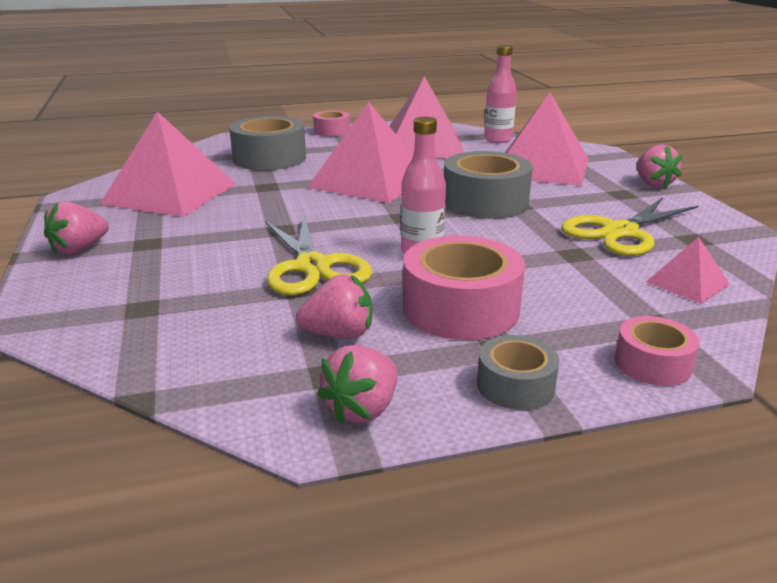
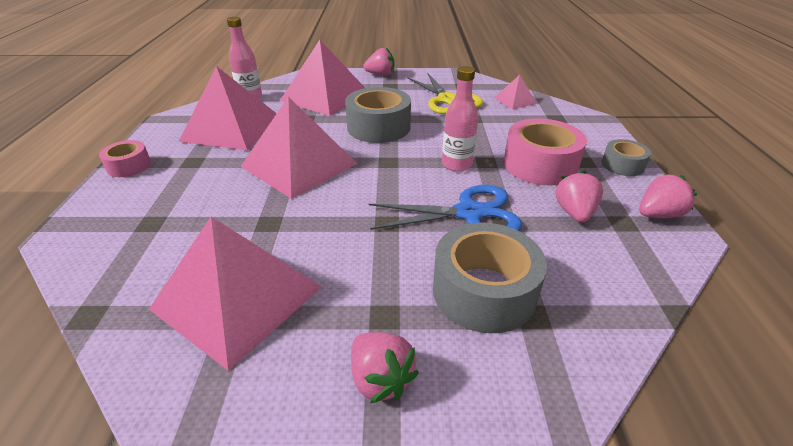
camera: 75 degrees left, 10 degrees up
grey tape [229,116,306,170] -> grey tape moved to [433,223,547,333]
yellow scissors [265,215,372,295] -> blue scissors [369,185,522,231]
pink strawberry [317,345,398,424] -> pink strawberry turned 75 degrees counterclockwise [639,174,698,218]
pink tape [615,316,700,386] -> none

